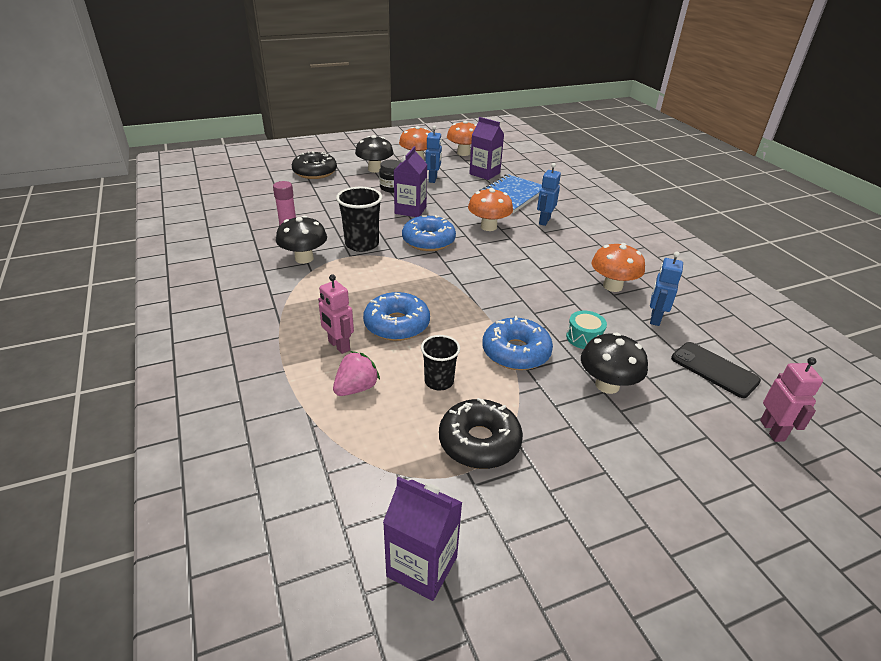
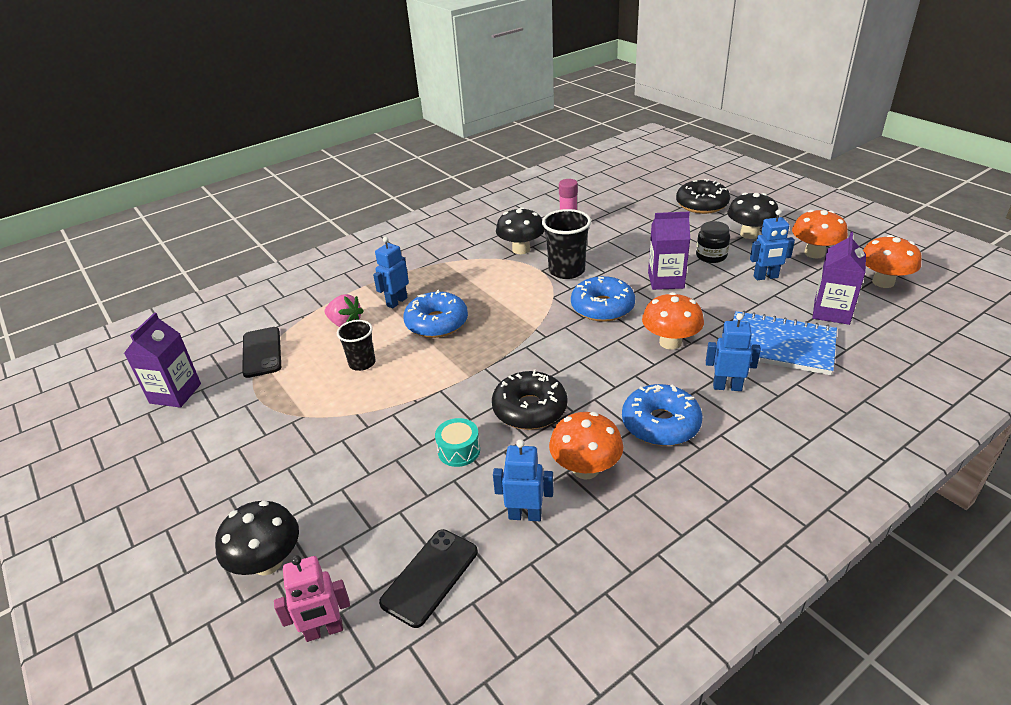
camera: 80 degrees right, 0 degrees up
pink robot [318,274,354,354] -> blue robot [373,237,409,309]
black donut [439,398,523,469] -> black donut moved to [492,369,567,430]
blue donut [482,316,553,370] -> blue donut moved to [622,384,703,446]
black mushroom [581,333,648,394] -> black mushroom moved to [215,501,299,576]
none -> black phone [242,327,281,378]

